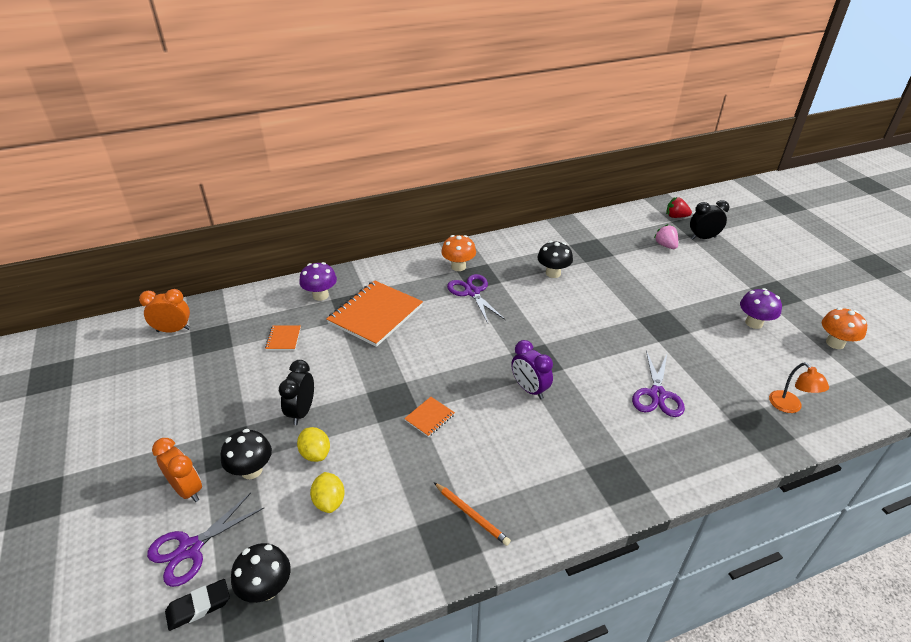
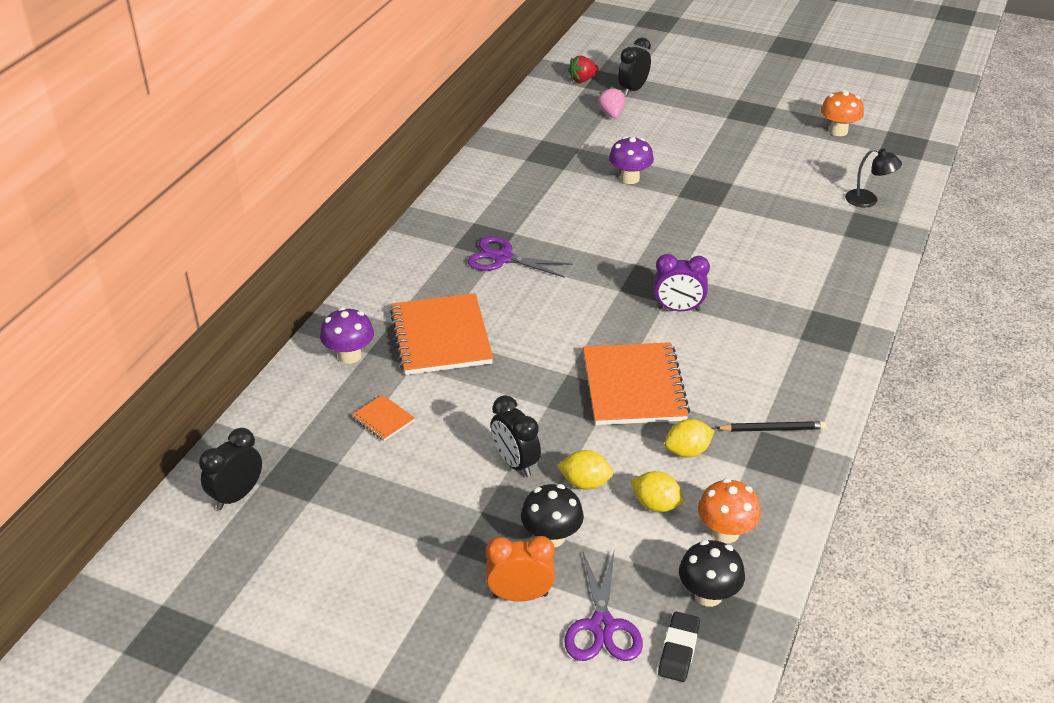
camera: 45 degrees left, 0 degrees up
orange clock [139,289,190,332] -> black clock [199,428,262,510]
orange notebook [404,397,455,437] -> orange notebook [583,342,690,425], size x2.27
orange pencil [434,482,511,546] -> black pencil [716,421,827,432]
orange mushroom [441,235,476,271] -> orange mushroom moved to [698,478,761,543]
black mushroom [537,241,573,278] -> none
purple scissors [632,351,685,417] -> none
pink strawberry [654,224,678,249] -> pink strawberry turned 60 degrees clockwise [598,86,625,118]
purple mushroom [740,288,782,329] -> purple mushroom moved to [609,136,654,184]
orange lamp [769,362,829,413] -> black lamp [845,148,902,207]
none -> yellow lemon [665,419,714,458]

